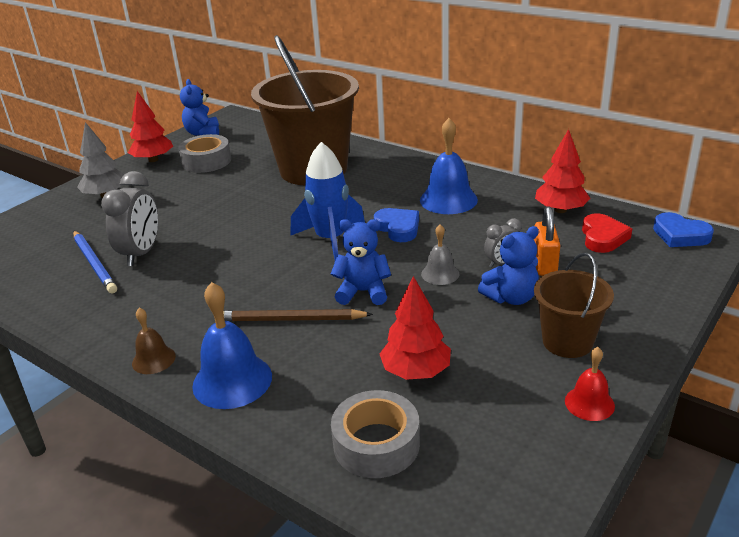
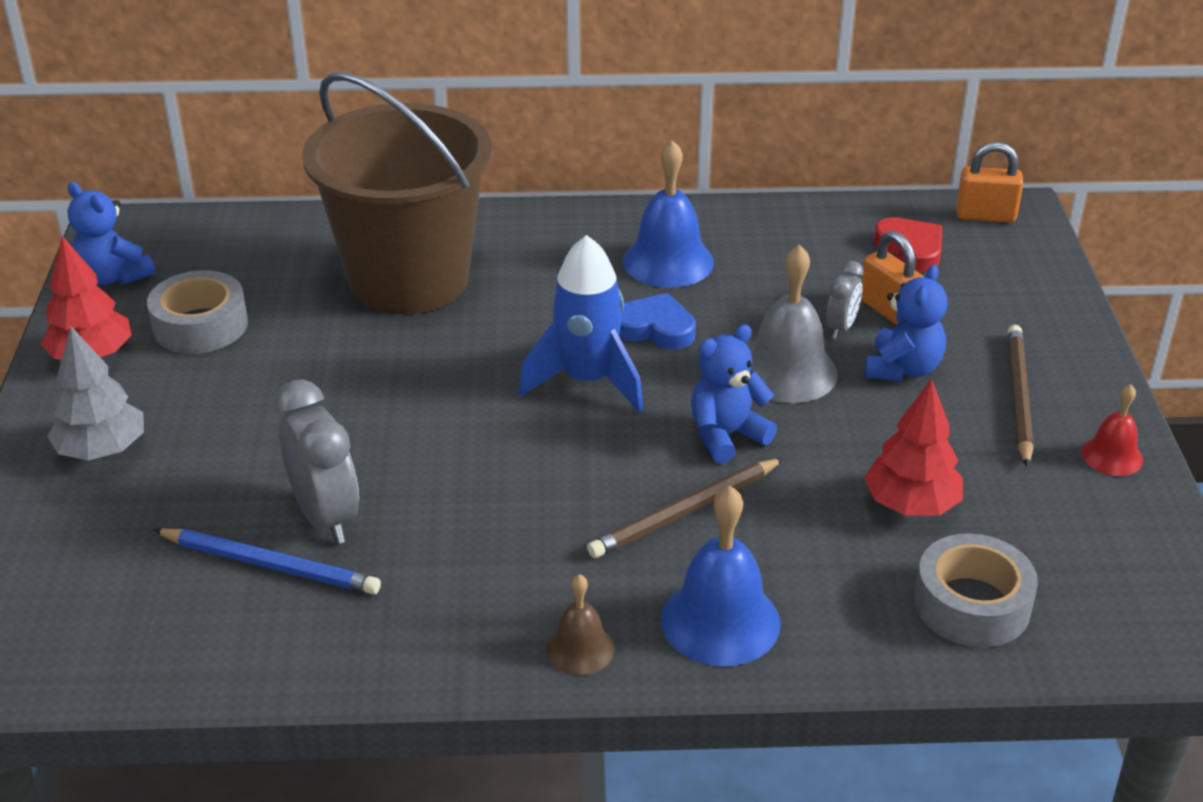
camera: 40 degrees left, 5 degrees up
grey bell [421,224,459,285] -> grey bell [750,245,838,403], size x1.77
brown bucket [534,252,614,358] -> brown pencil [1008,325,1034,467]
red tree [535,129,590,213] -> none
blue heart [653,212,714,247] -> orange padlock [956,142,1024,223]

